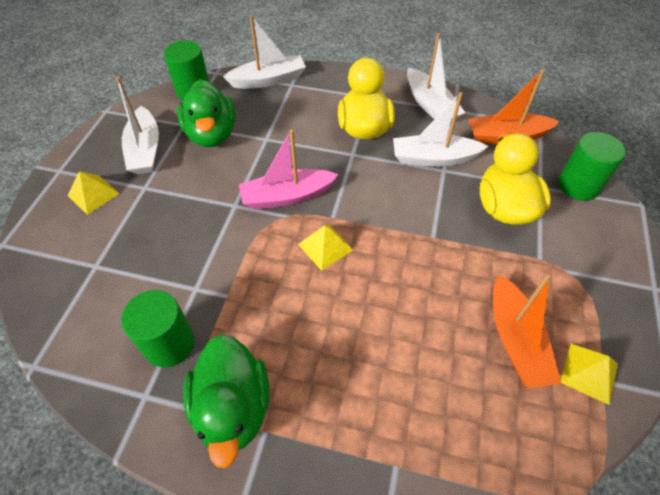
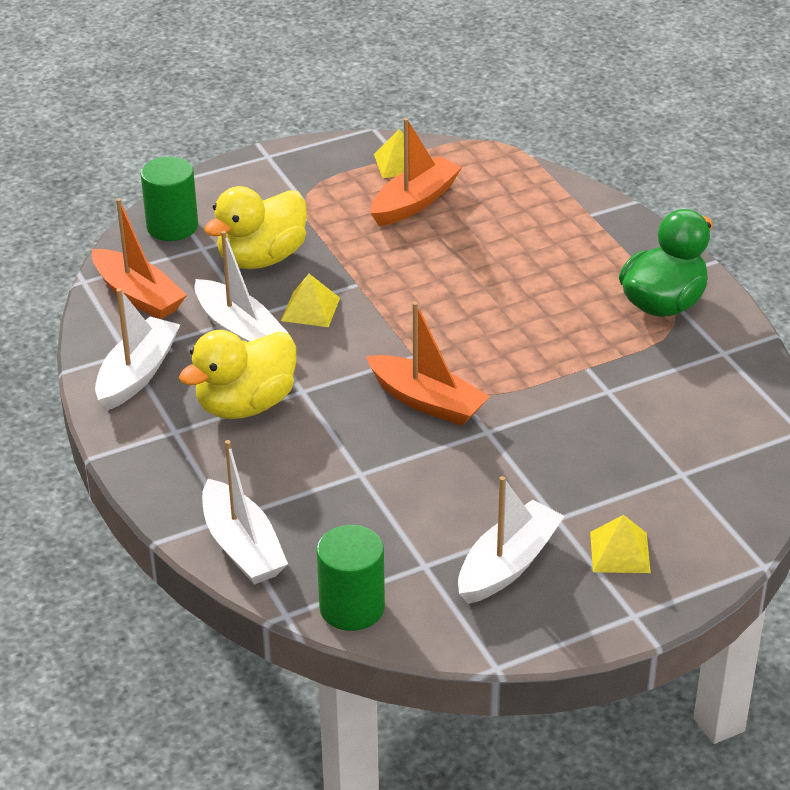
camera: 130 degrees left, 15 degrees down
green cylinder [121,290,195,367] -> none
green duck [177,79,236,147] -> none
white boat [223,15,306,89] -> white boat turned 150 degrees counterclockwise [202,440,288,584]
pink boat [239,129,339,210] -> orange boat [366,302,490,426]
yellow pyramid [298,225,353,271] -> yellow pyramid moved to [281,274,340,327]

